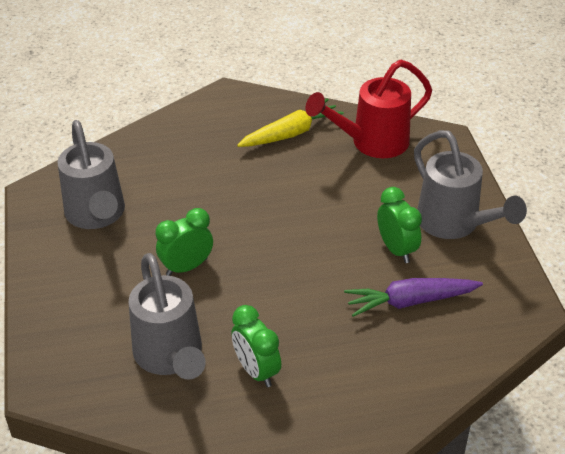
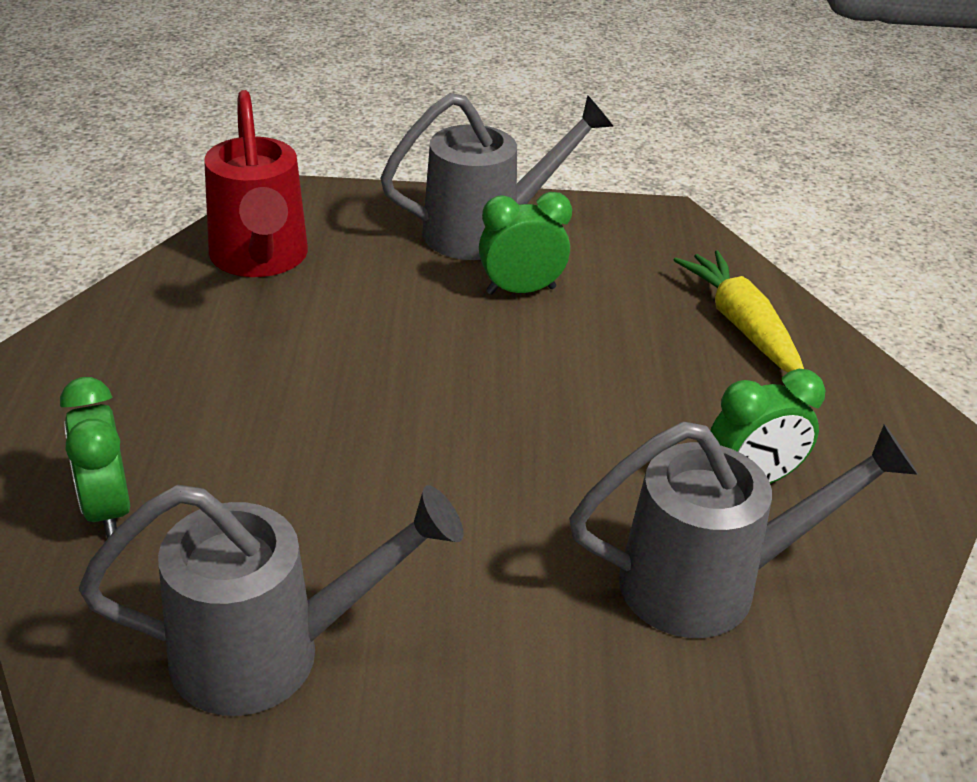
camera: 80 degrees left, 5 degrees down
green clock [156,208,213,276] -> green clock moved to [60,377,130,538]
yellow carrot [237,98,344,147] -> yellow carrot moved to [674,250,804,372]
purple carrot [344,278,483,317] -> none

